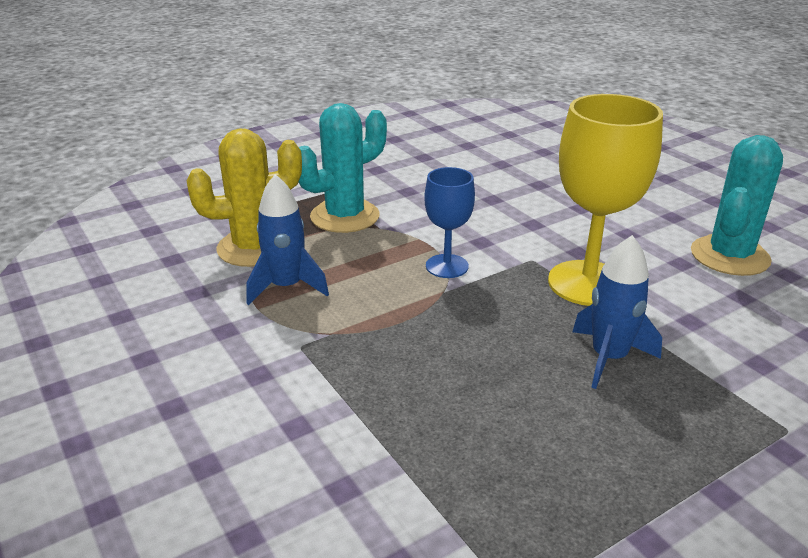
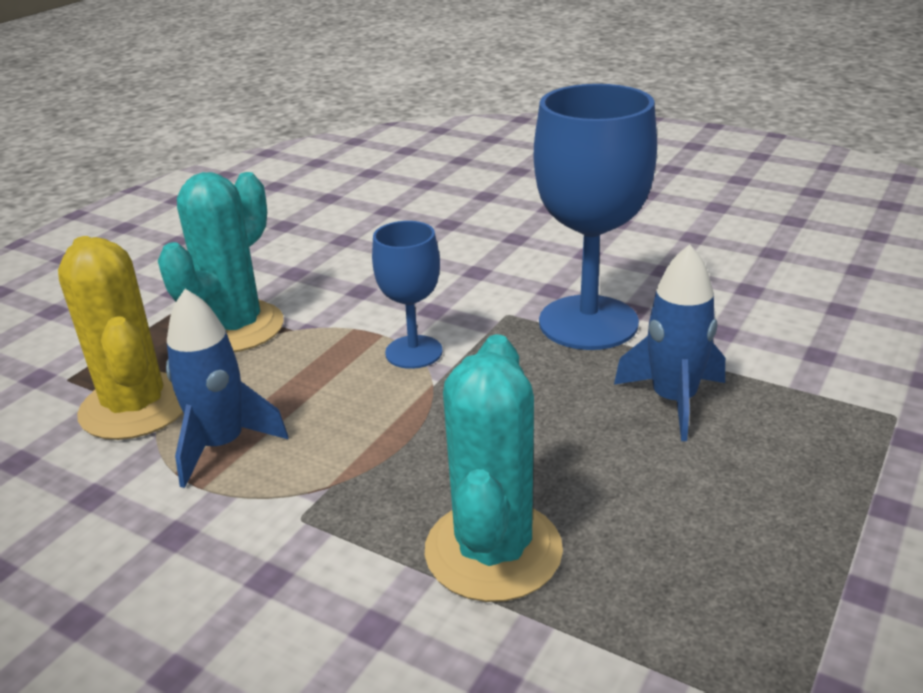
camera: 25 degrees left, 0 degrees up
yellow cactus [187,128,302,267] -> yellow cactus turned 75 degrees counterclockwise [58,236,183,440]
yellow goblet [548,94,663,306] -> blue goblet [534,84,657,350]
turquoise cactus [691,135,783,276] -> turquoise cactus moved to [425,335,563,602]

